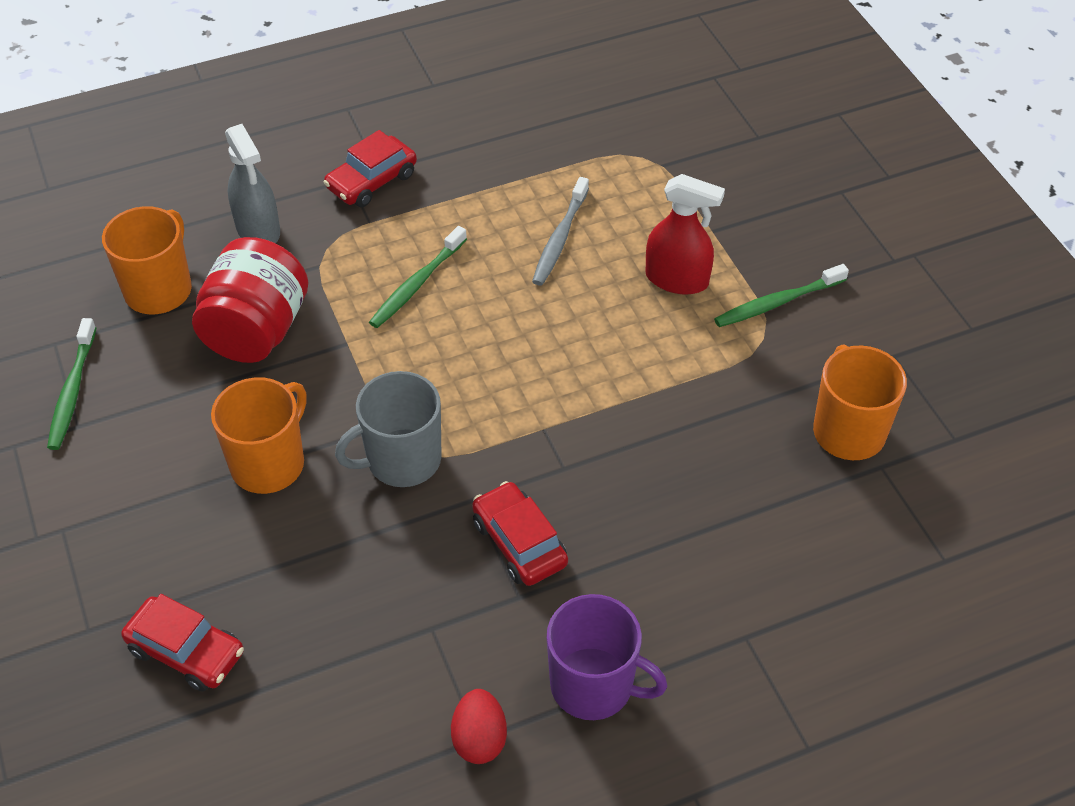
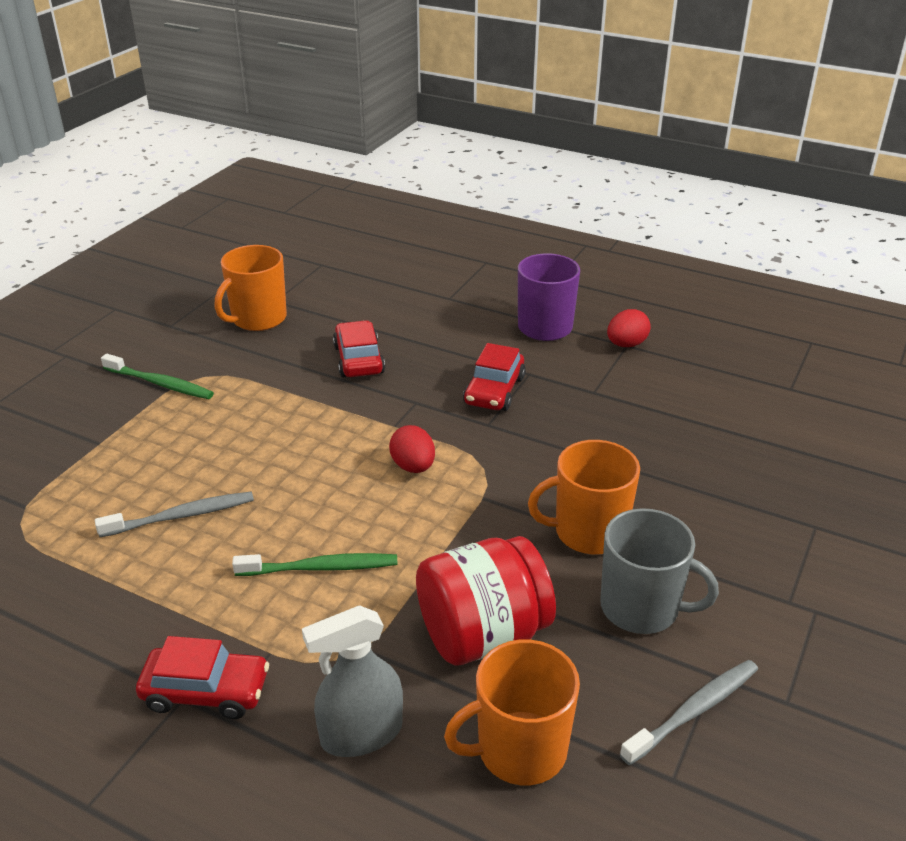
camera: 130 degrees left, 15 degrees down
green toothbrush [47,318,96,450] -> grey toothbrush [620,660,758,765]
red car [121,594,244,692] -> red car moved to [333,320,385,378]
grey spray bottle [225,124,280,243] -> grey spray bottle turned 135 degrees counterclockwise [302,605,403,757]
grey mug [335,371,442,487] -> grey mug moved to [600,508,719,634]
red spray bottle [645,174,725,294] -> none
none -> red egg [389,425,435,473]

